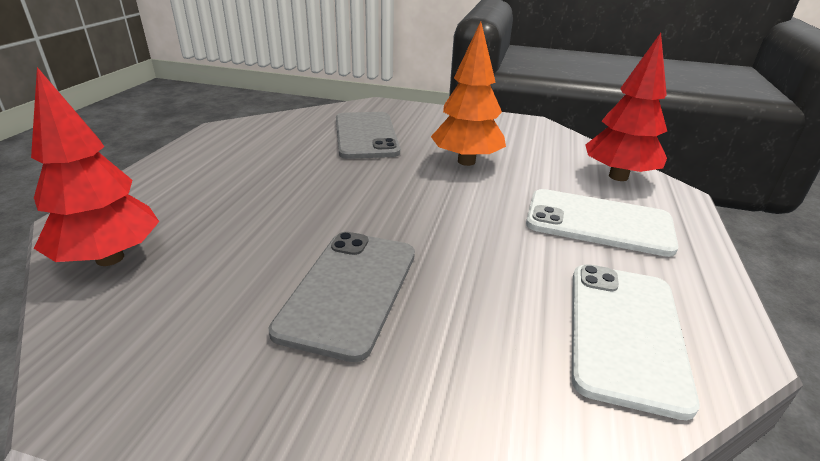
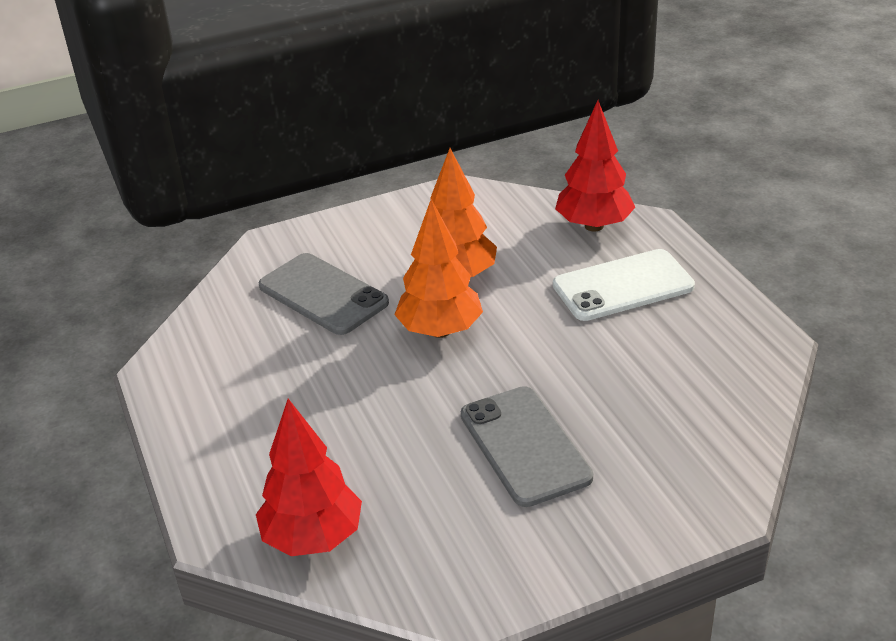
camera: 35 degrees left, 5 degrees up
white phone [572,264,700,420] -> none
none -> orange tree [394,199,483,338]

